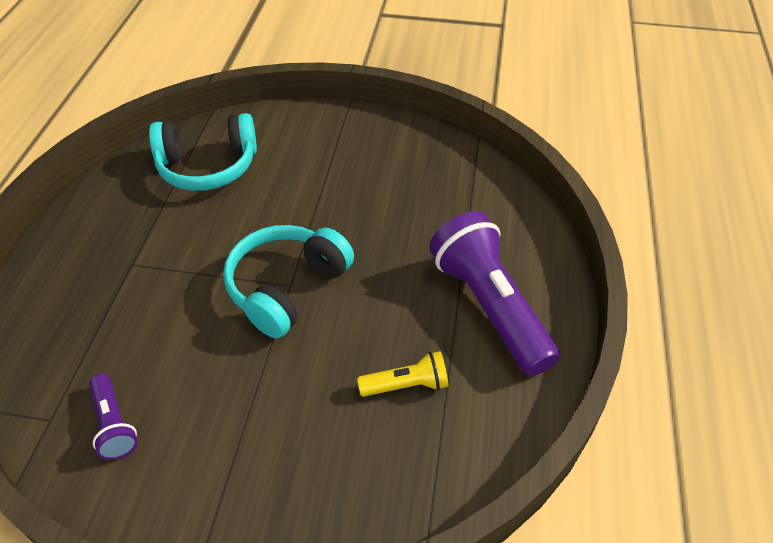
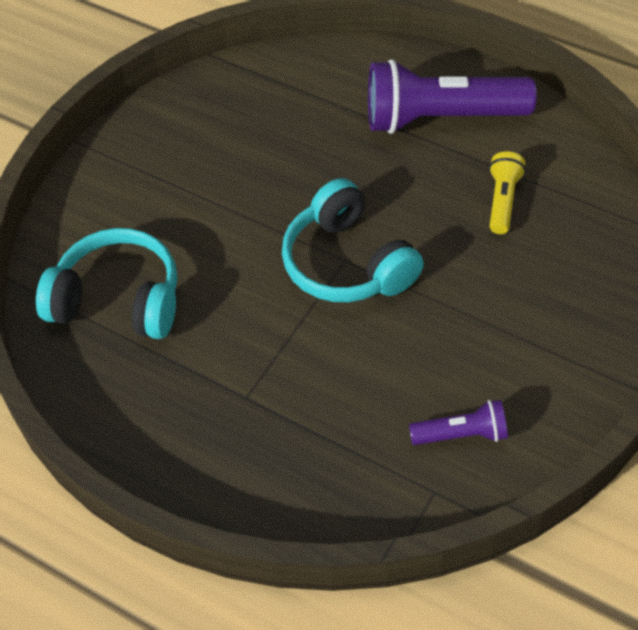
camera: 65 degrees left, 5 degrees up
turquoise headphones [149,113,257,191] -> turquoise headphones turned 90 degrees counterclockwise [36,228,177,339]

